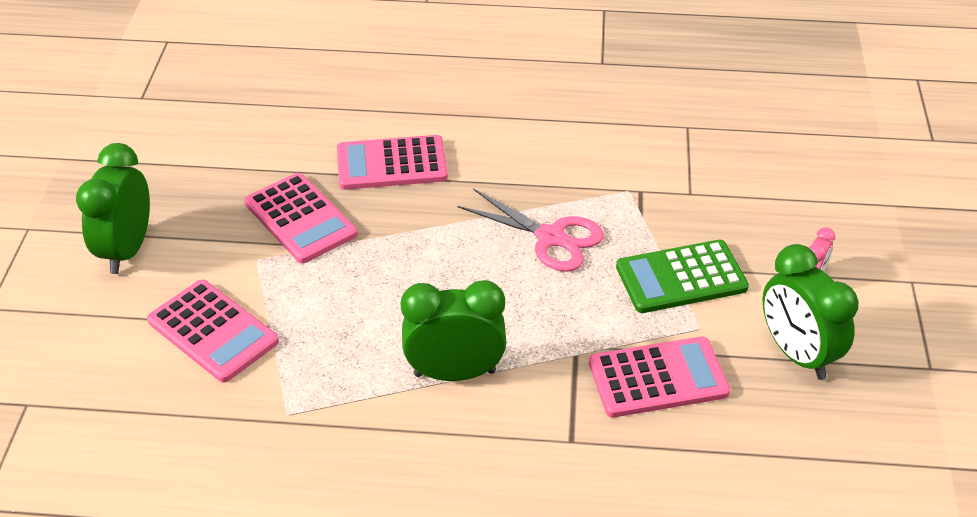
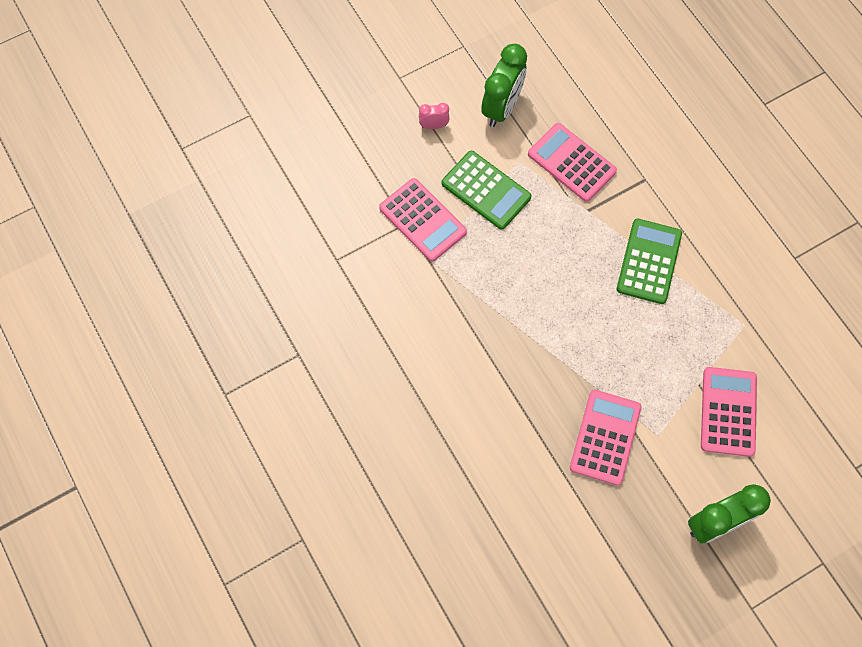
camera: 125 degrees left, 25 degrees up
pink calculator [337,135,448,190] -> pink calculator moved to [379,178,467,262]
green clock [401,280,506,381] -> green calculator [617,219,682,304]
pink scissors [457,188,604,272] -> none

